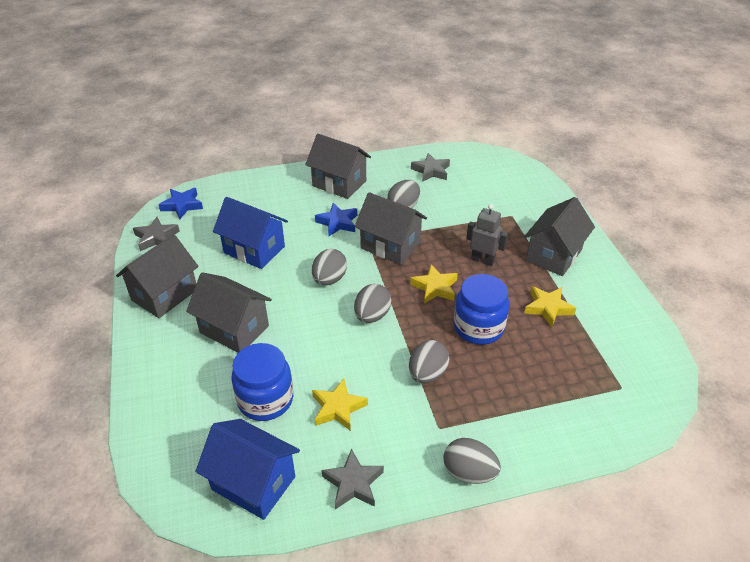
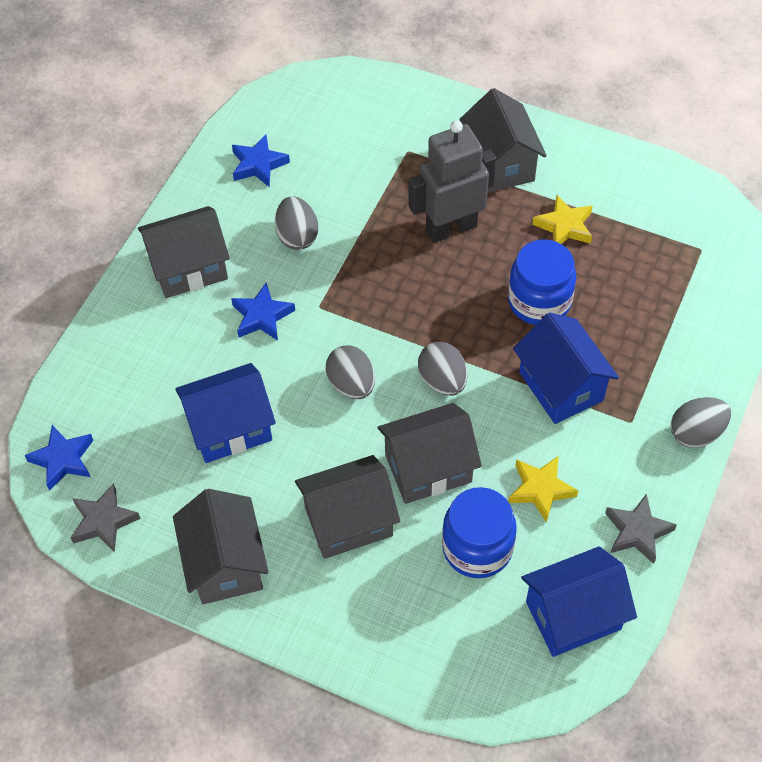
camera: 50 degrees left, 15 degrees up
grey house [355,192,427,265] -> grey house moved to [377,403,482,504]
grey egg [409,340,449,384] -> blue house [513,312,619,424]
yellow star [410,264,458,304] -> none
grey star [411,153,450,182] -> blue star [232,134,290,187]
grey robot [466,204,508,266] -> grey robot [409,120,496,243], size x1.66

